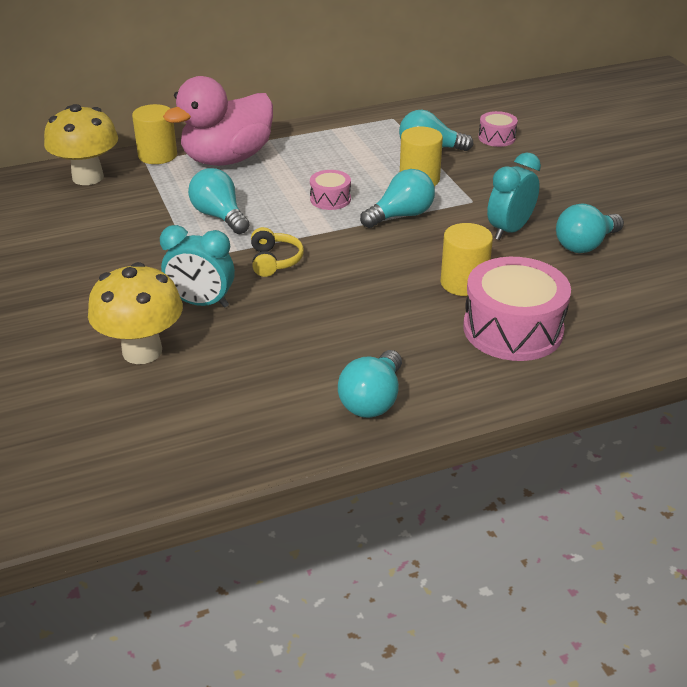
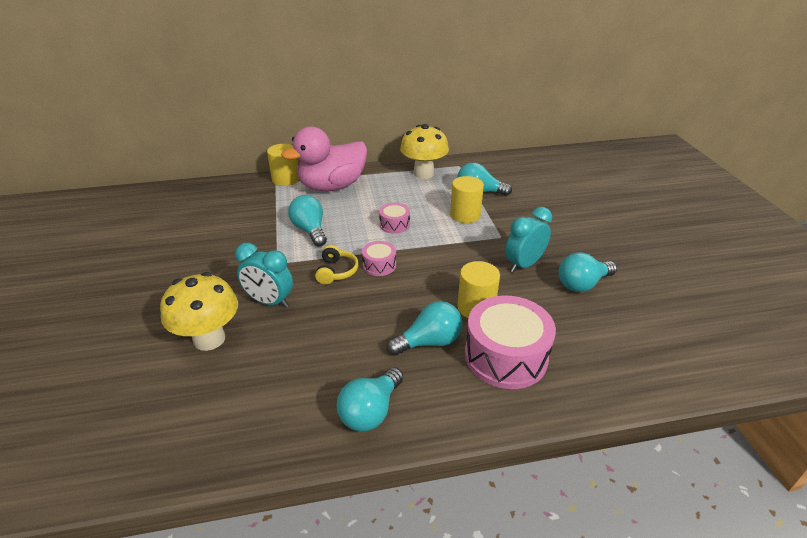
camera: 10 degrees right, 0 degrees up
yellow mushroom [44,104,118,185] -> yellow mushroom moved to [400,124,449,179]
turquoise light bulb [360,169,435,228] -> turquoise light bulb moved to [387,301,463,356]
pink drum [478,111,518,147] -> pink drum moved to [362,241,396,276]

